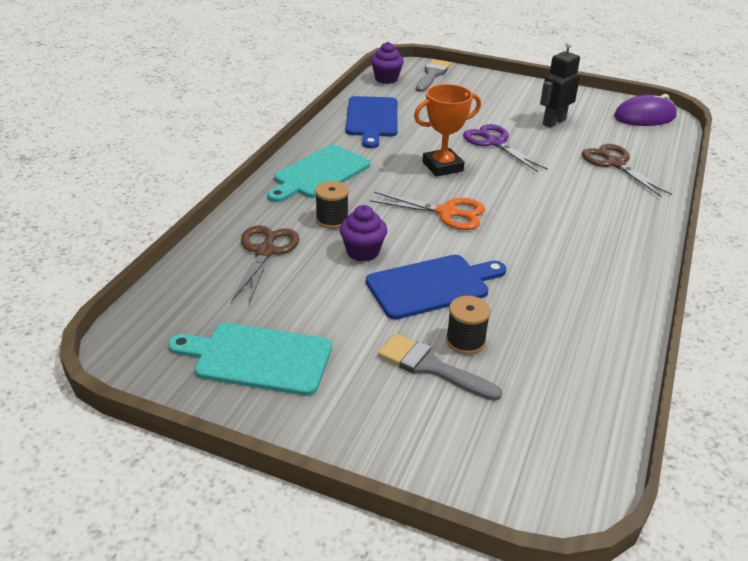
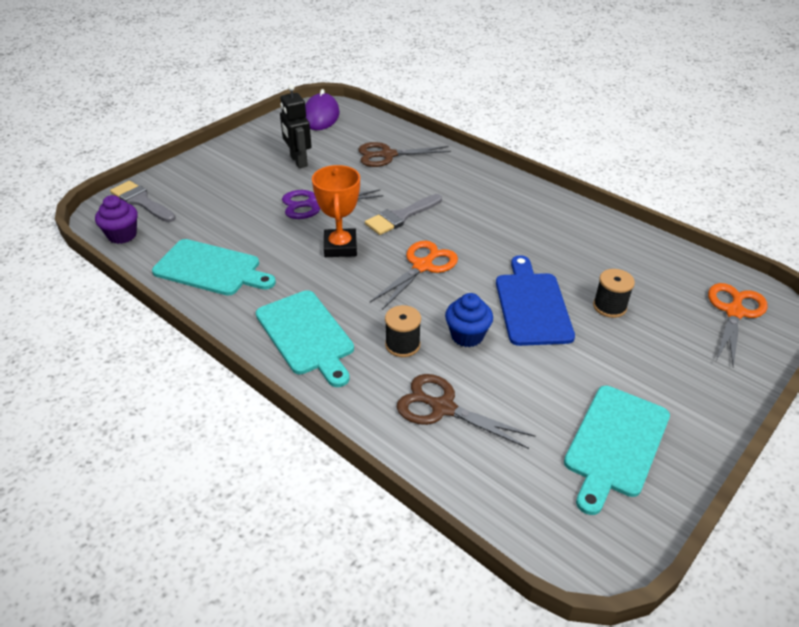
camera: 70 degrees left, 5 degrees up
purple cupcake [340,205,387,262] -> blue cupcake [445,293,493,347]
blue cutting board [346,96,398,148] -> turquoise cutting board [152,239,276,296]
grey brush [378,333,502,401] -> grey brush moved to [365,194,442,235]
none -> orange scissors [708,283,768,367]

